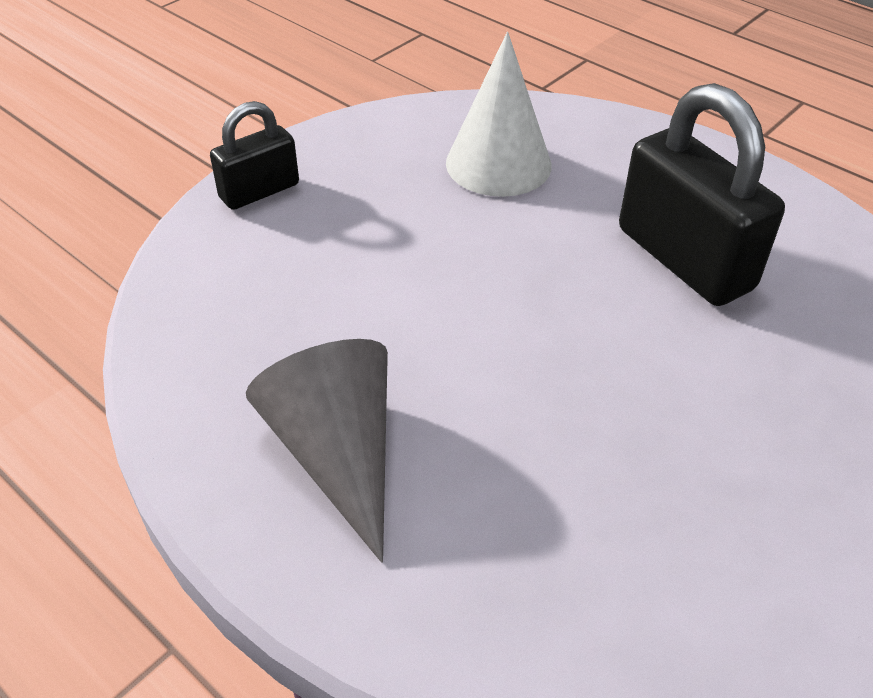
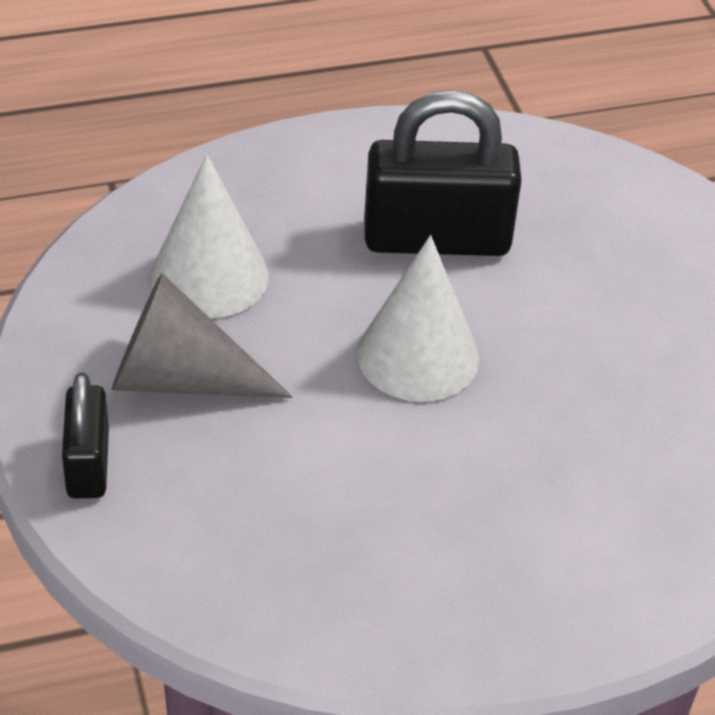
camera: 60 degrees left, 0 degrees up
grey cone [246,339,388,563] -> grey cone moved to [112,273,293,398]
none -> white cone [357,235,479,402]

